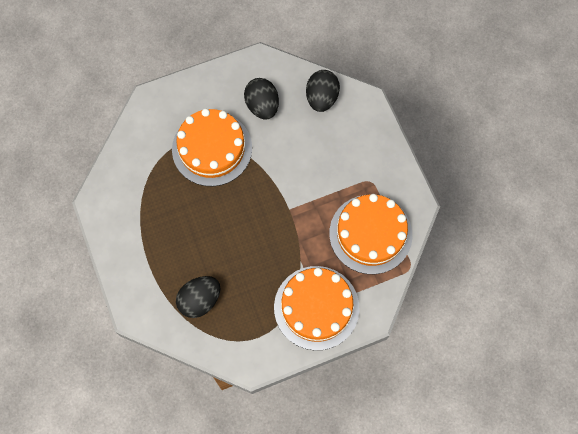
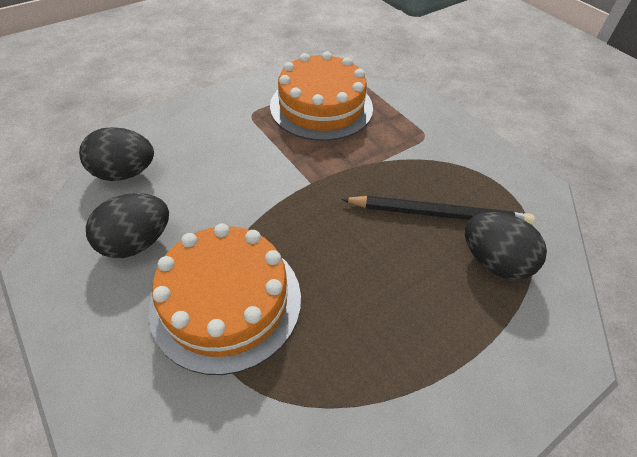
camera: 105 degrees left, 20 degrees down
orange cake [274,266,360,350] -> none
none -> black pencil [341,196,535,225]

